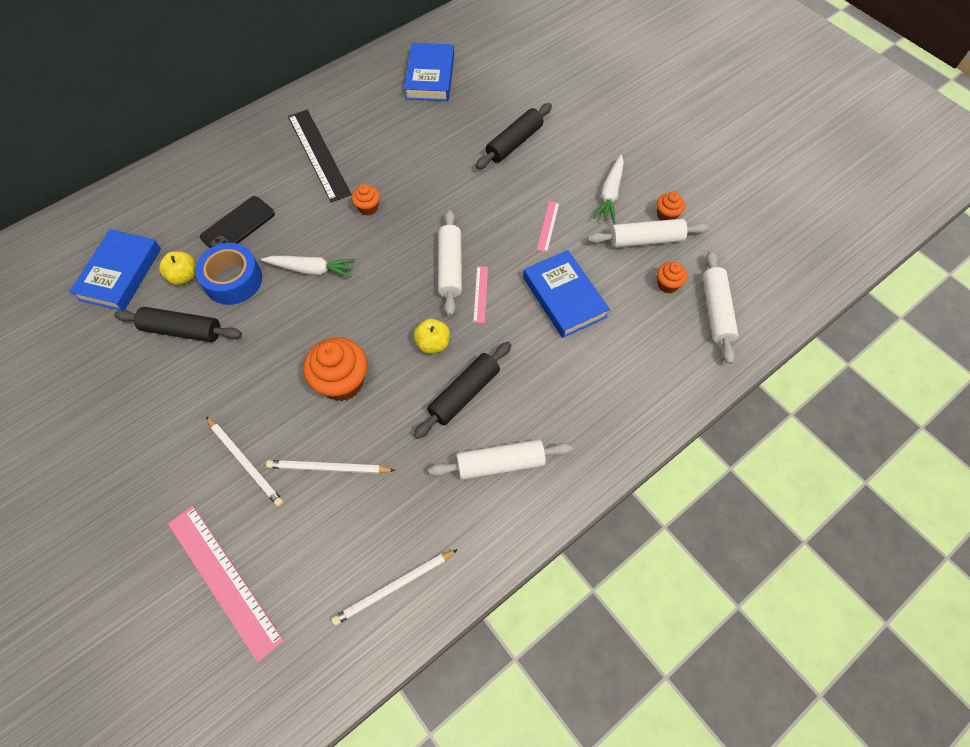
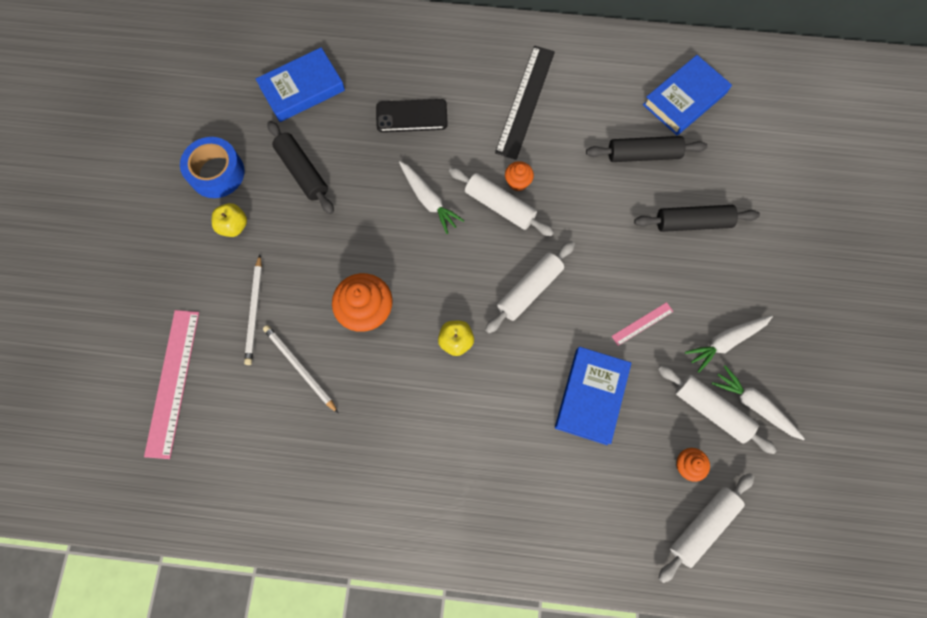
camera: 45 degrees right, 10 degrees up
yellow apple [159,251,196,285] -> yellow apple moved to [212,203,247,237]
blue tape [195,243,262,305] -> blue tape moved to [180,137,245,198]
white pencil [331,549,458,626] -> none
black rolling pin [414,342,511,439] -> black rolling pin moved to [586,136,707,162]
white rolling pin [429,439,573,480] -> white rolling pin moved to [449,167,554,236]
pink ruler [473,266,488,323] -> none
orange cupcake [656,192,685,220] -> white carrot [712,365,805,440]

